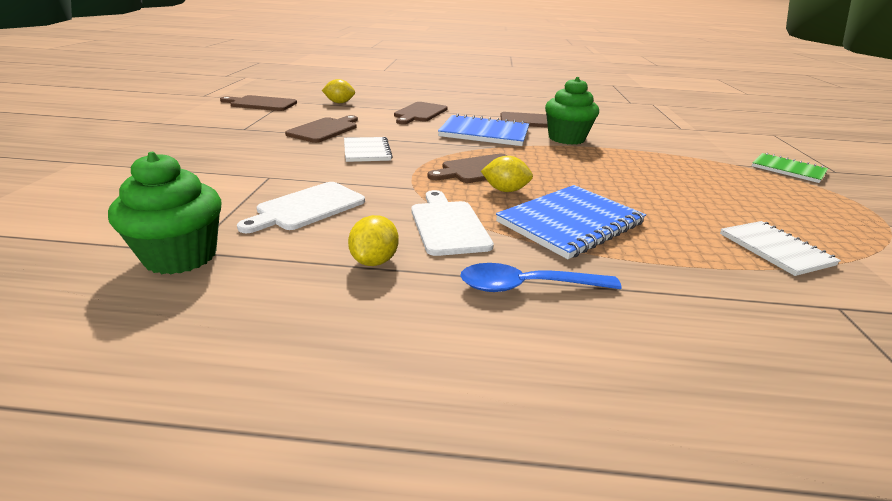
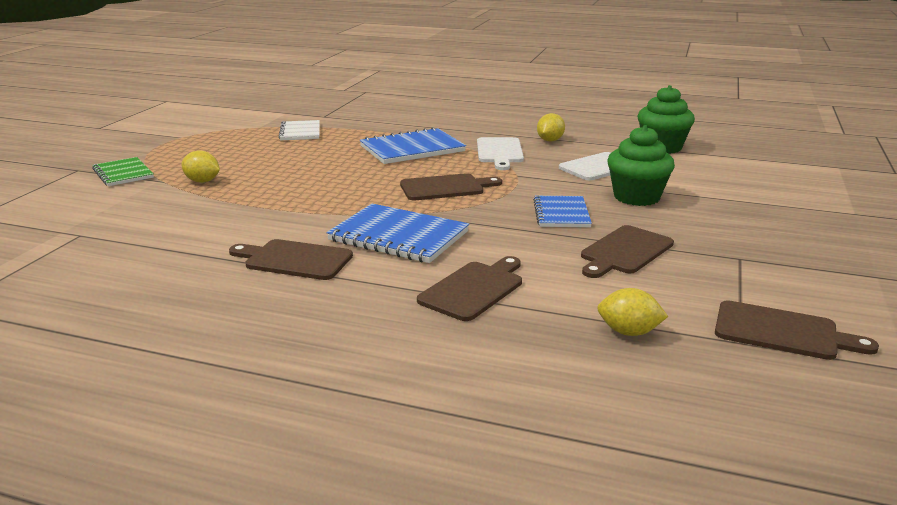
camera: 165 degrees left, 5 degrees down
white notebook [344,137,393,162] -> blue notebook [533,196,592,227]
blue spoon [460,263,621,292] -> none
yellow lemon [481,156,533,192] -> yellow lemon moved to [181,150,220,183]
green cupcake [545,77,599,145] -> green cupcake moved to [607,125,675,206]

